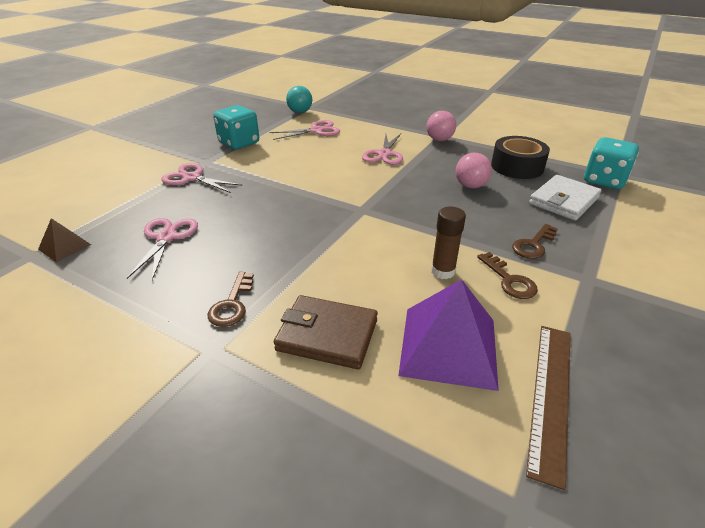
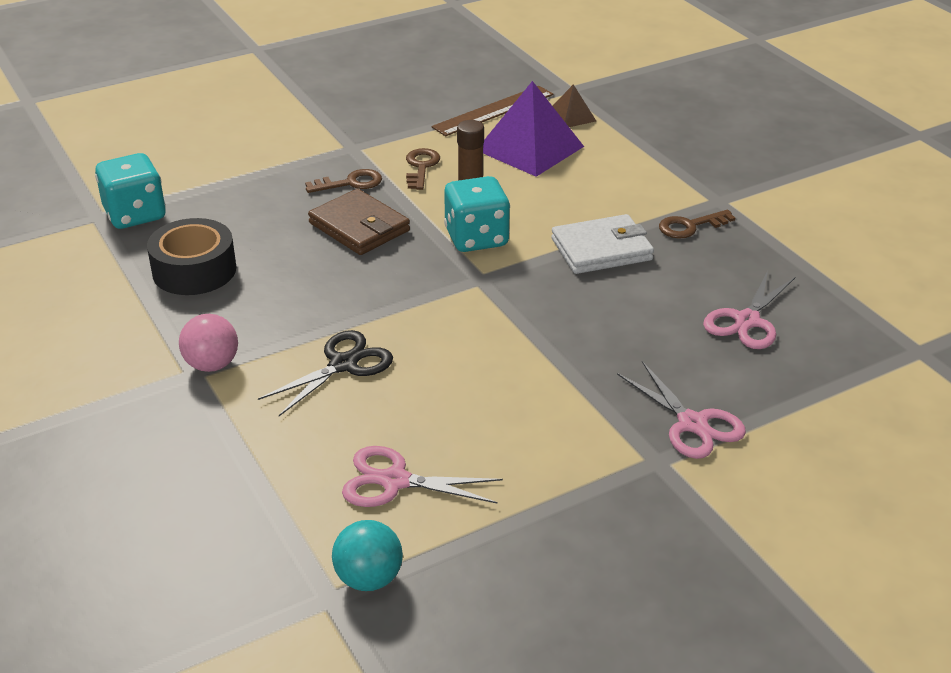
camera: 150 degrees left, 0 degrees up
brown pyramid [38,218,91,262] -> brown pyramid moved to [553,84,596,127]
brown key [208,272,254,327] -> brown key turned 150 degrees counterclockwise [659,210,735,239]
turquoise dice [213,105,259,150] -> turquoise dice moved to [444,176,510,252]
brown wallet [274,295,378,369] -> brown wallet moved to [308,189,410,255]
pink scissors [362,134,403,165] -> black scissors [258,330,393,416]
pink ball [456,153,492,188] -> none
white wallet [529,175,602,221] -> white wallet moved to [551,214,654,274]

